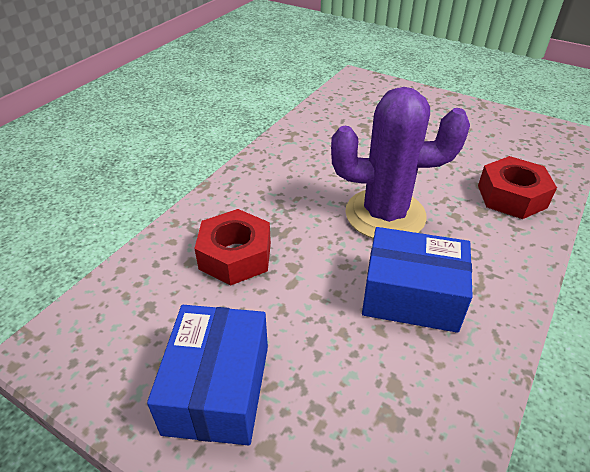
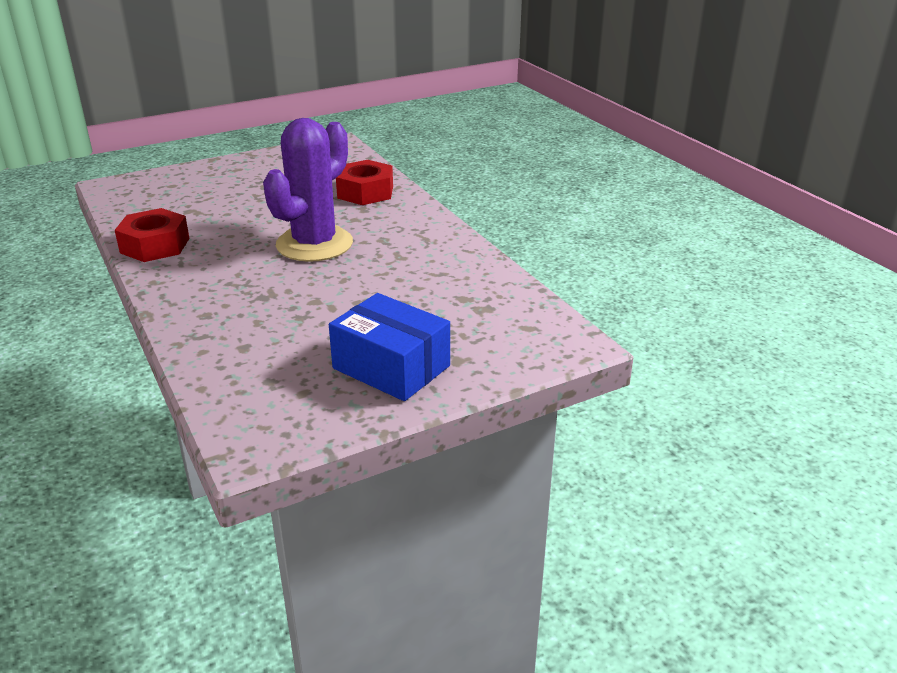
camera: 60 degrees left, 10 degrees down
red nut [194,209,271,286] -> red nut moved to [115,208,190,262]
blue box [362,227,473,333] -> none

